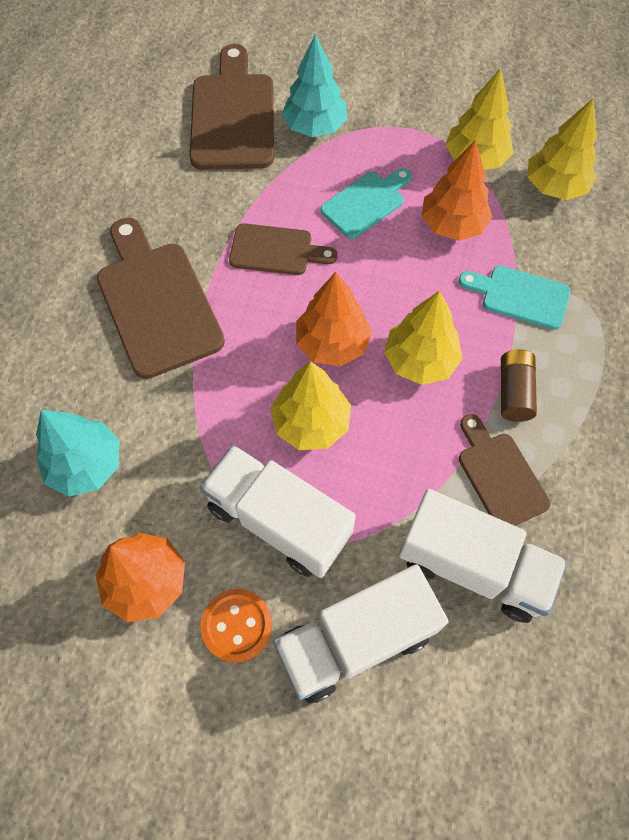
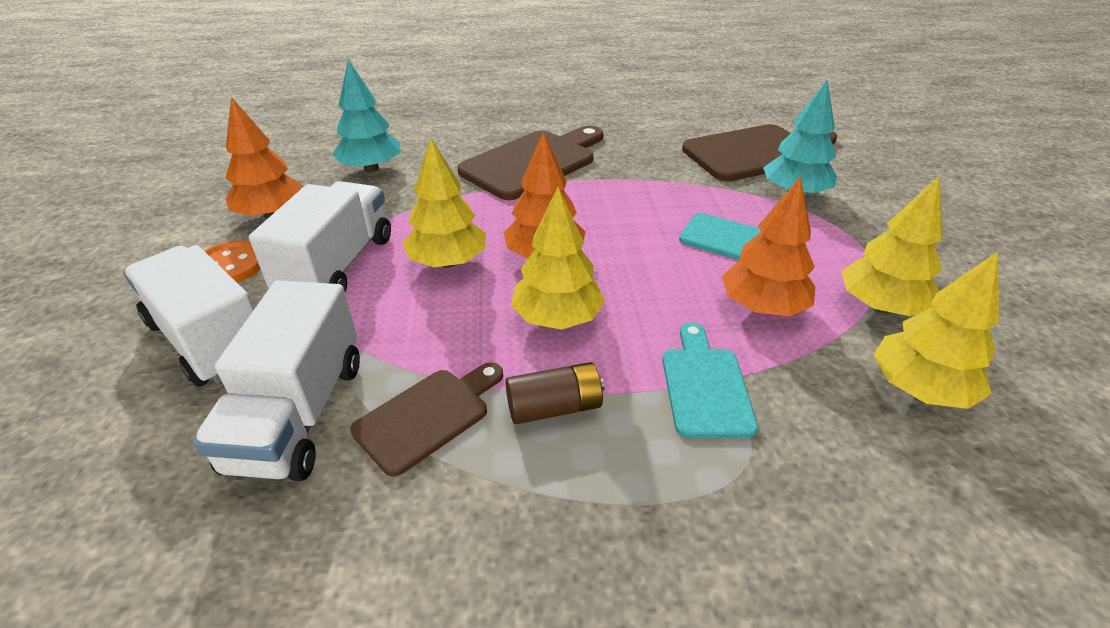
camera: 70 degrees right, 25 degrees down
brown cutting board [229,223,337,275] -> none

